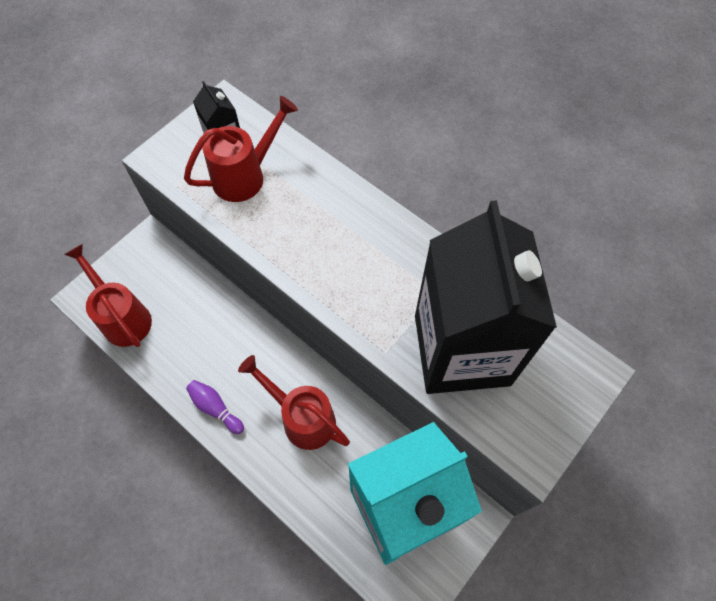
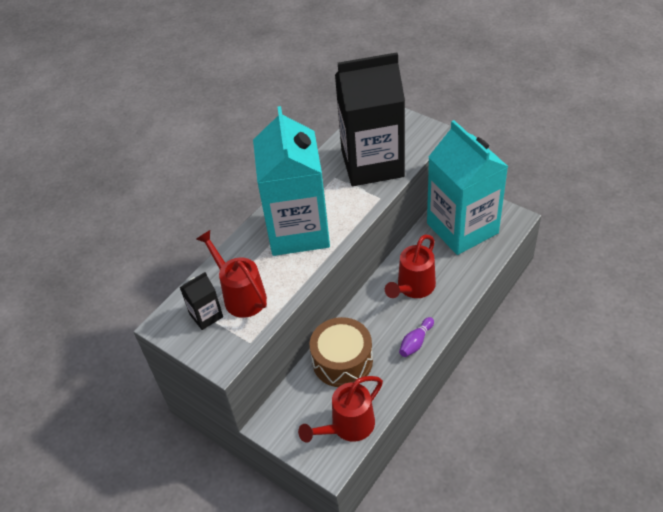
camera: 90 degrees left, 15 degrees down
none -> turquoise carton [253,106,330,256]
none -> brown drum [310,317,373,387]

